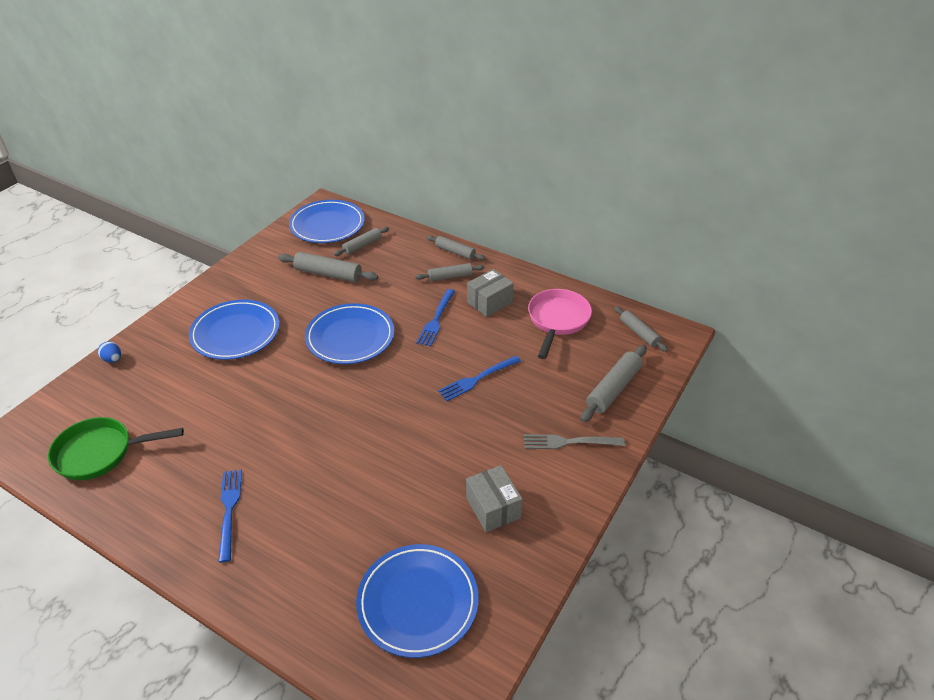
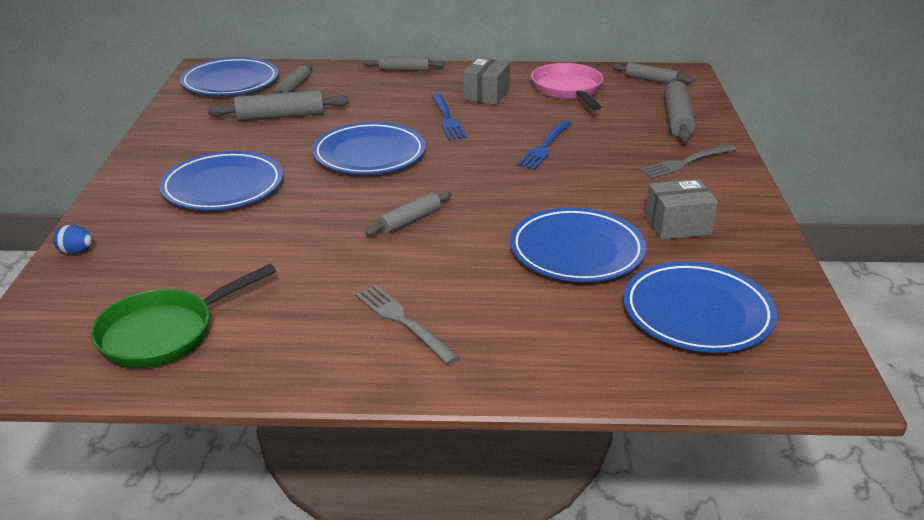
camera: 30 degrees left, 10 degrees down
blue fork [218,469,242,562] -> grey fork [355,285,459,364]
grey rolling pin [415,263,485,281] -> grey rolling pin moved to [365,191,451,235]
grey box [466,465,523,532] -> grey box turned 45 degrees counterclockwise [645,179,718,240]
none -> blue plate [510,207,646,282]

